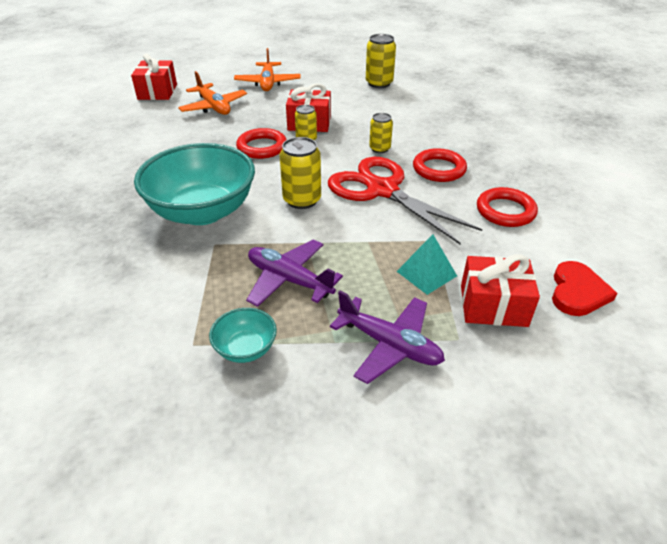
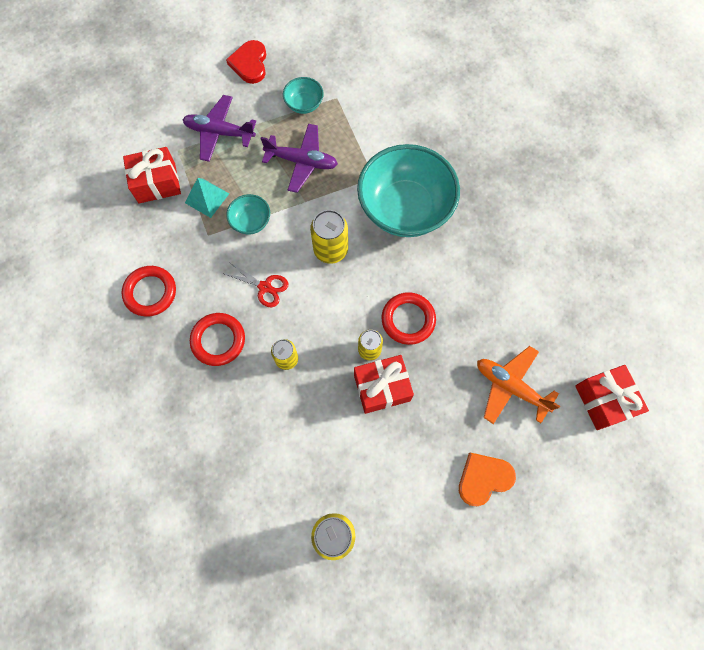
camera: 160 degrees right, 30 degrees up
orange plane [234,48,300,91] -> orange heart [459,452,516,506]
red scissors [328,157,482,244] -> red scissors [222,263,288,307], size x0.45
red heart [552,261,618,316] -> red heart moved to [226,40,266,84]
none -> turquoise bowl [226,194,270,235]

